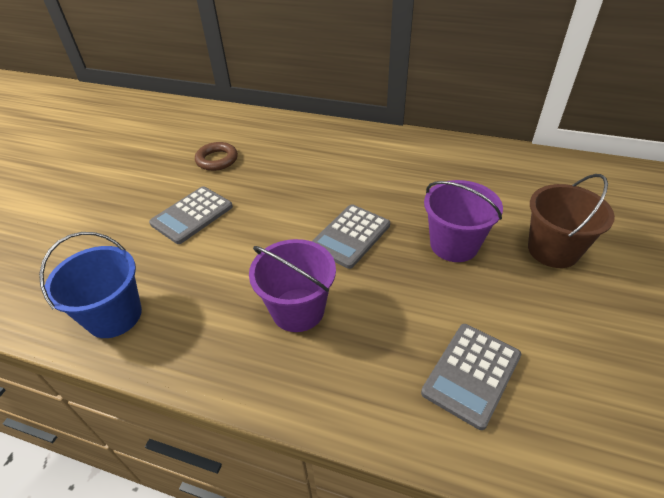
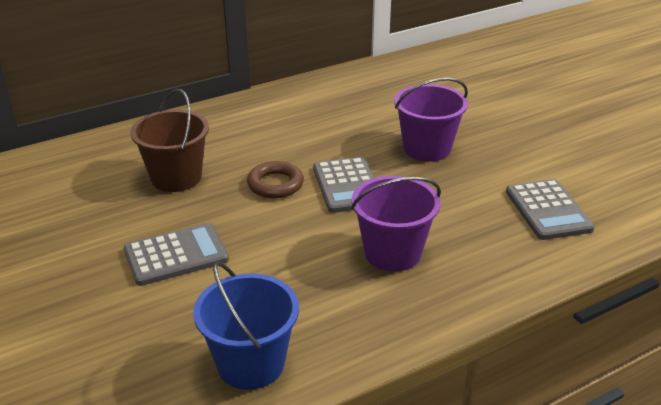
camera: 50 degrees left, 10 degrees down
grey calculator [149,186,233,244] -> grey calculator turned 105 degrees counterclockwise [124,223,229,286]
brown ring [195,142,238,171] -> brown ring moved to [247,161,304,198]
brown bucket [528,174,615,268] -> brown bucket moved to [130,89,209,192]

